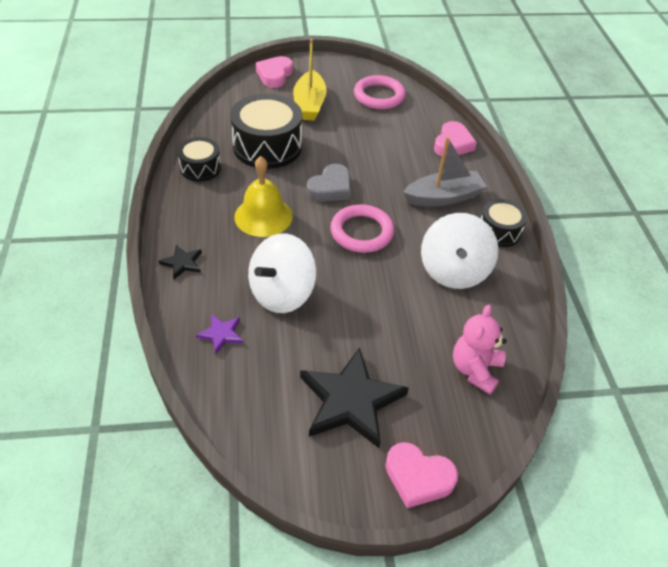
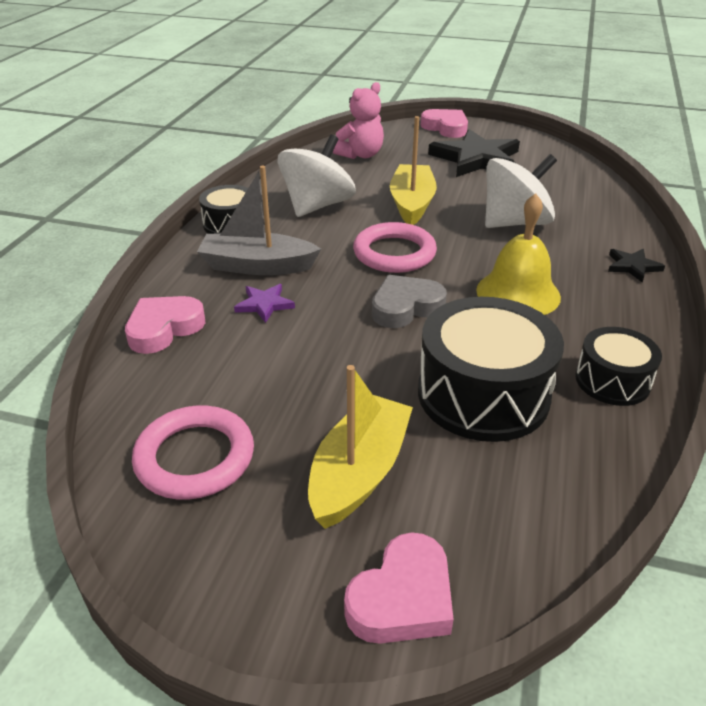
camera: 155 degrees left, 10 degrees down
purple star [196,314,243,354] -> purple star moved to [234,284,295,323]
none -> yellow boat [390,116,437,225]

